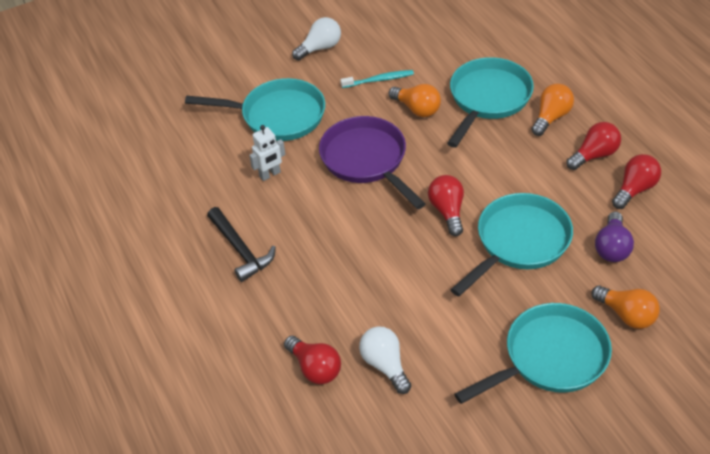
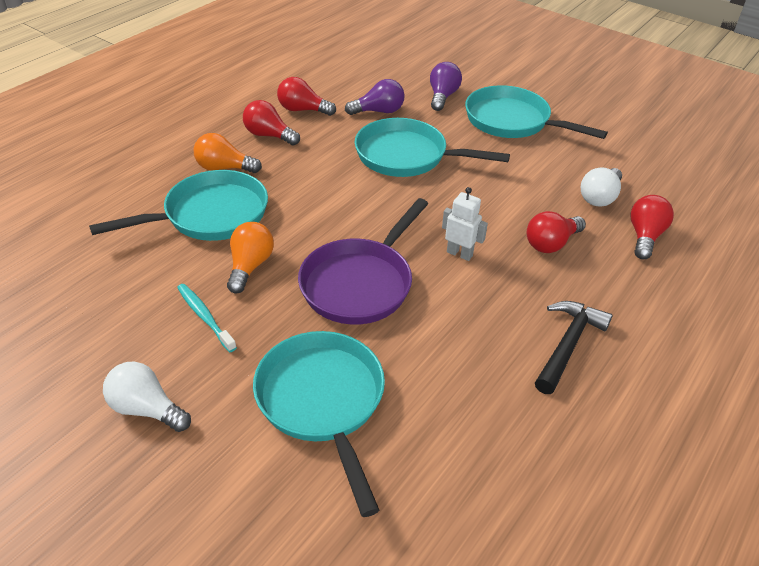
camera: 120 degrees left, 5 degrees down
white robot [249,125,285,181] -> white robot moved to [442,187,488,261]
red light bulb [428,175,464,236] -> red light bulb moved to [526,211,586,253]
turquoise pan [447,57,534,148] -> turquoise pan turned 150 degrees clockwise [89,170,268,241]
orange light bulb [591,285,660,329] -> purple light bulb [430,62,462,111]

